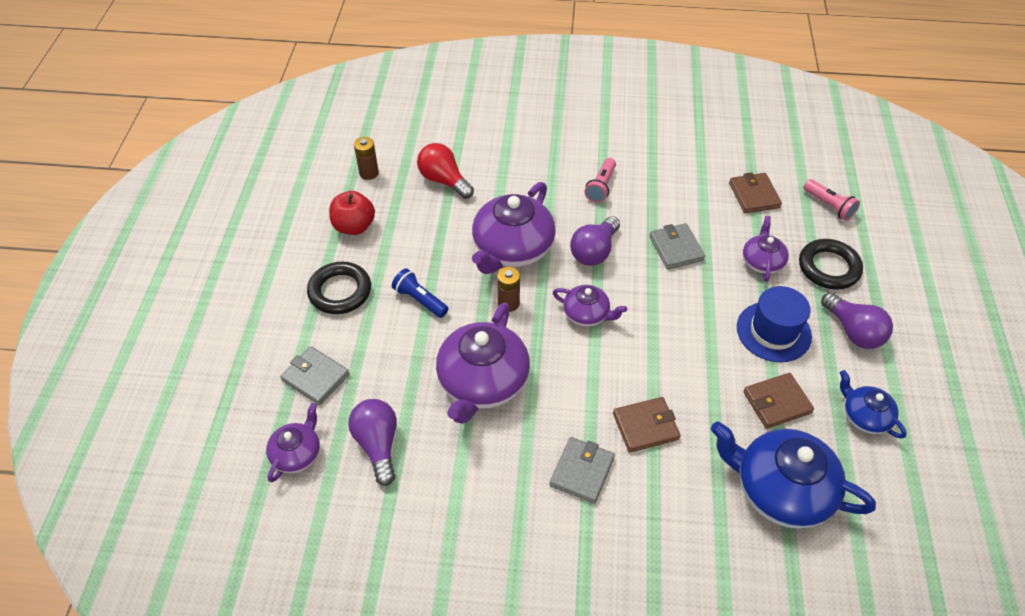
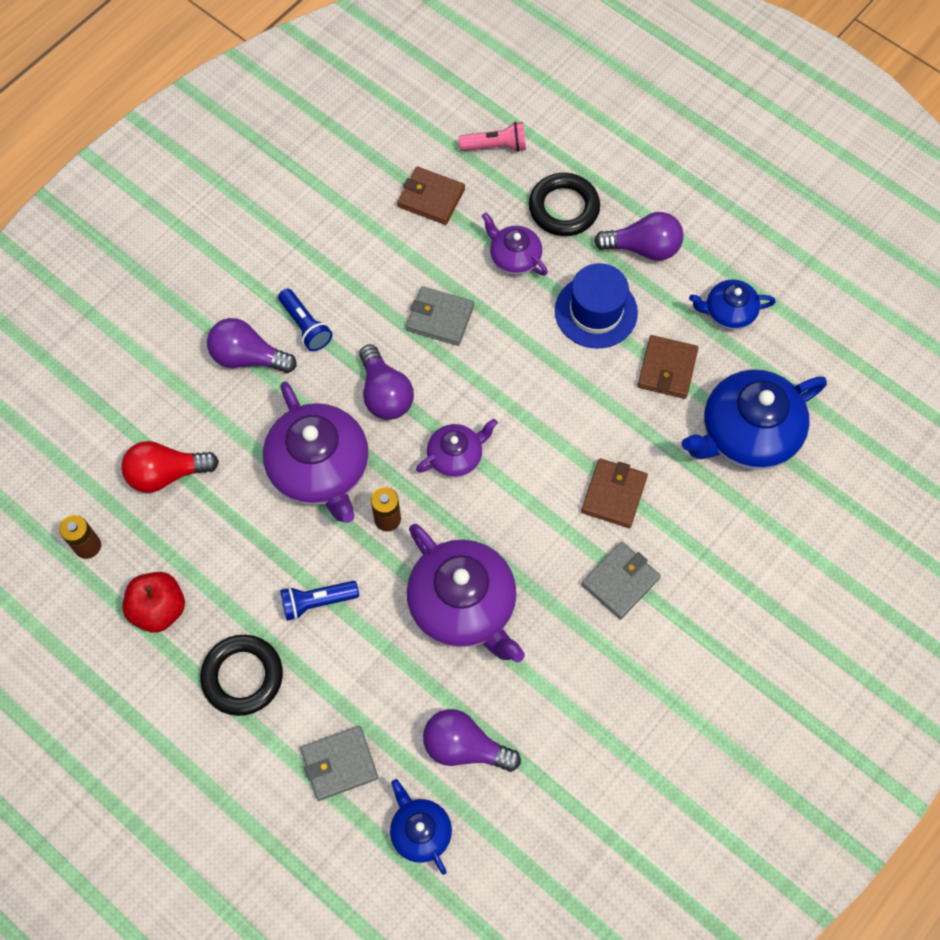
camera: 55 degrees left, 15 degrees up
purple teapot [266,403,320,482] -> blue teapot [390,779,452,875]
grey wallet [550,437,615,504] -> grey wallet turned 75 degrees clockwise [582,542,661,619]
pink flashlight [585,158,616,203] -> blue flashlight [278,289,332,351]
none -> purple light bulb [207,318,297,373]

